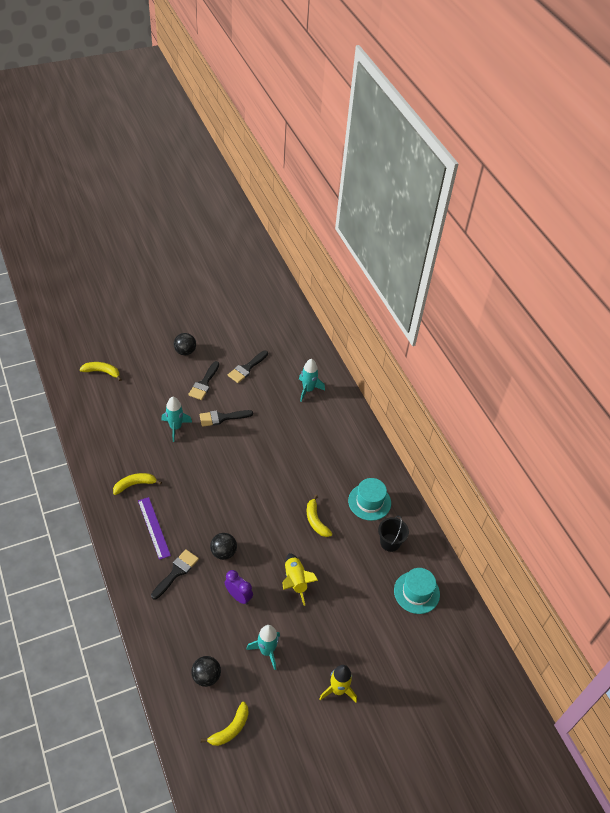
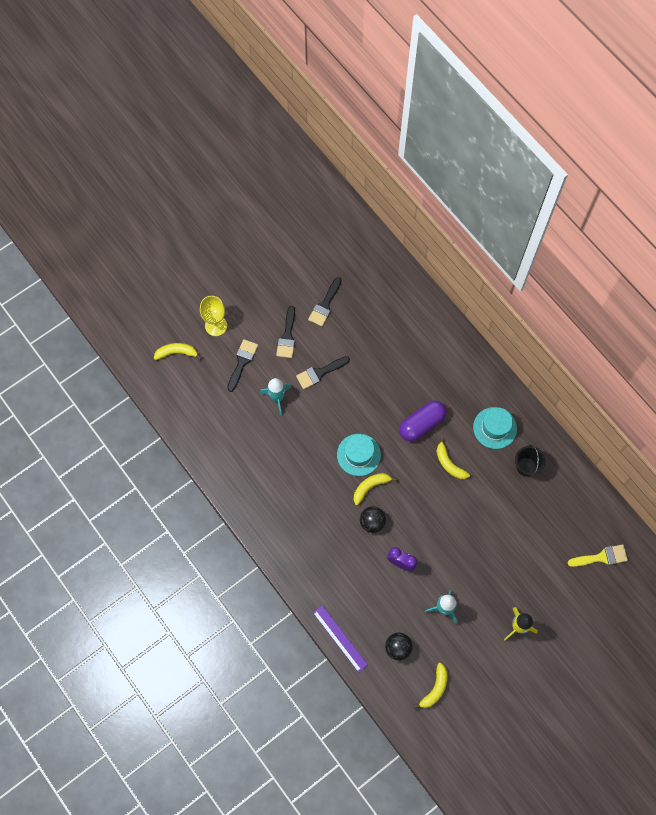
camera: 10 degrees left, 20 degrees up
yellow banana [113,473,162,495] -> yellow banana moved to [354,473,397,505]
purple ruler [138,497,171,560] -> purple ruler moved to [313,605,368,673]
black brush [151,549,199,599] -> black brush moved to [227,339,258,392]
black ball [174,333,196,355] -> none
yellow rocket [282,553,318,606] -> none
turquoise rocket [299,359,325,402] -> none
turquoise hat [394,568,440,614] -> turquoise hat moved to [337,434,381,476]
none -> yellow goblet [200,296,227,336]
none -> purple capsule [399,400,446,441]
none -> yellow brush [568,544,628,567]

